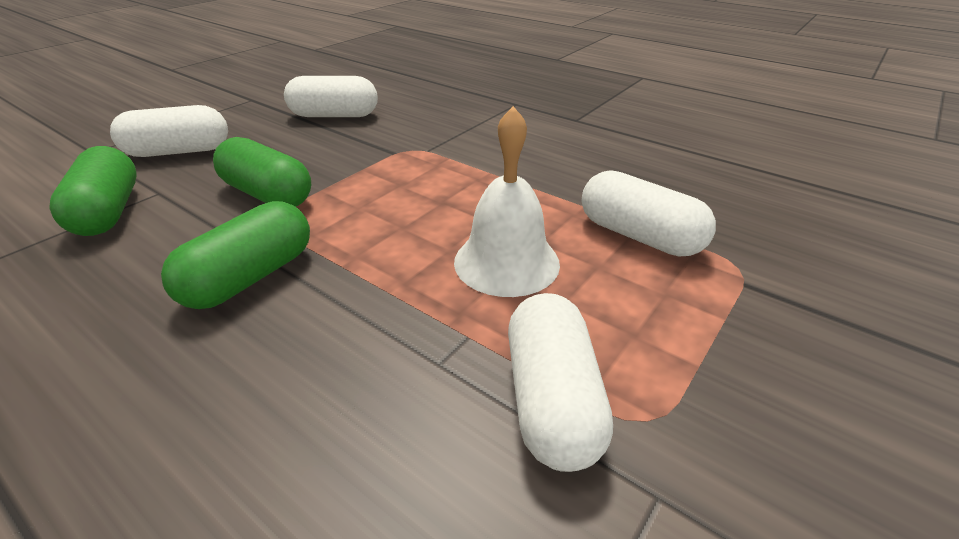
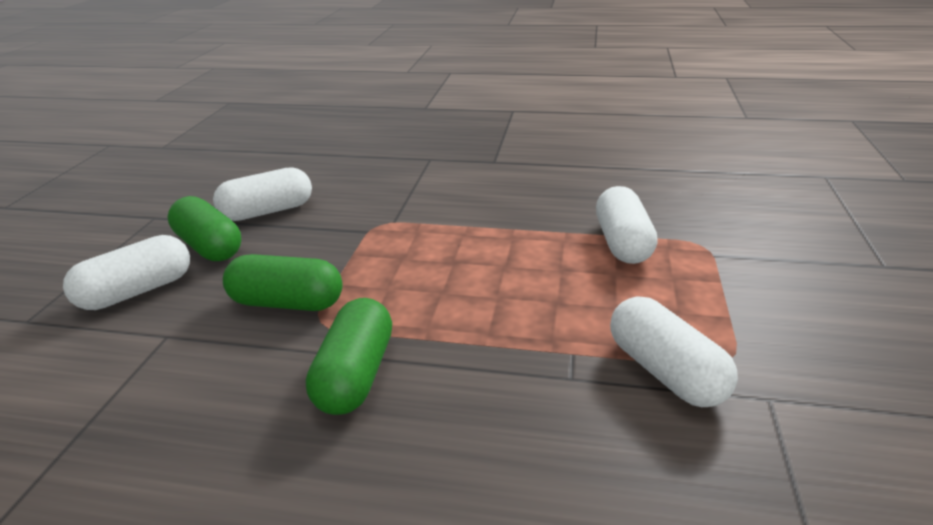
camera: 25 degrees left, 5 degrees down
green capsule [49,146,137,236] -> green capsule moved to [168,196,241,261]
white bell [454,106,560,297] -> none
white capsule [582,170,716,256] -> white capsule turned 75 degrees clockwise [596,186,658,264]

